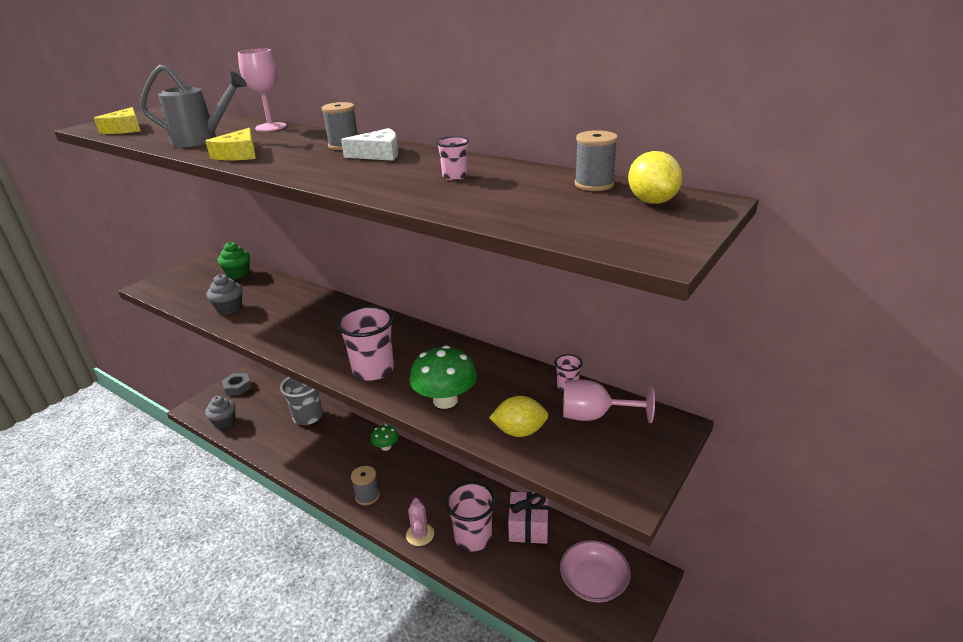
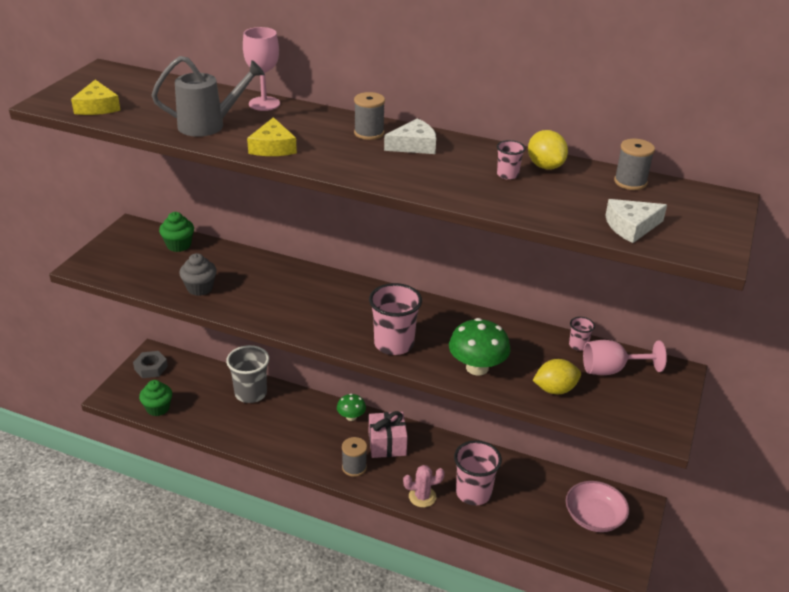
camera: 15 degrees left, 5 degrees up
grey cupcake [205,396,236,429] -> green cupcake [139,380,172,416]
pink cactus [406,498,434,546] -> pink cactus turned 75 degrees counterclockwise [403,465,445,507]
pink gift [508,492,549,544] -> pink gift moved to [369,411,408,458]
yellow lemon [628,151,682,204] -> yellow lemon moved to [528,130,568,170]
none -> white cheese [605,199,667,243]

